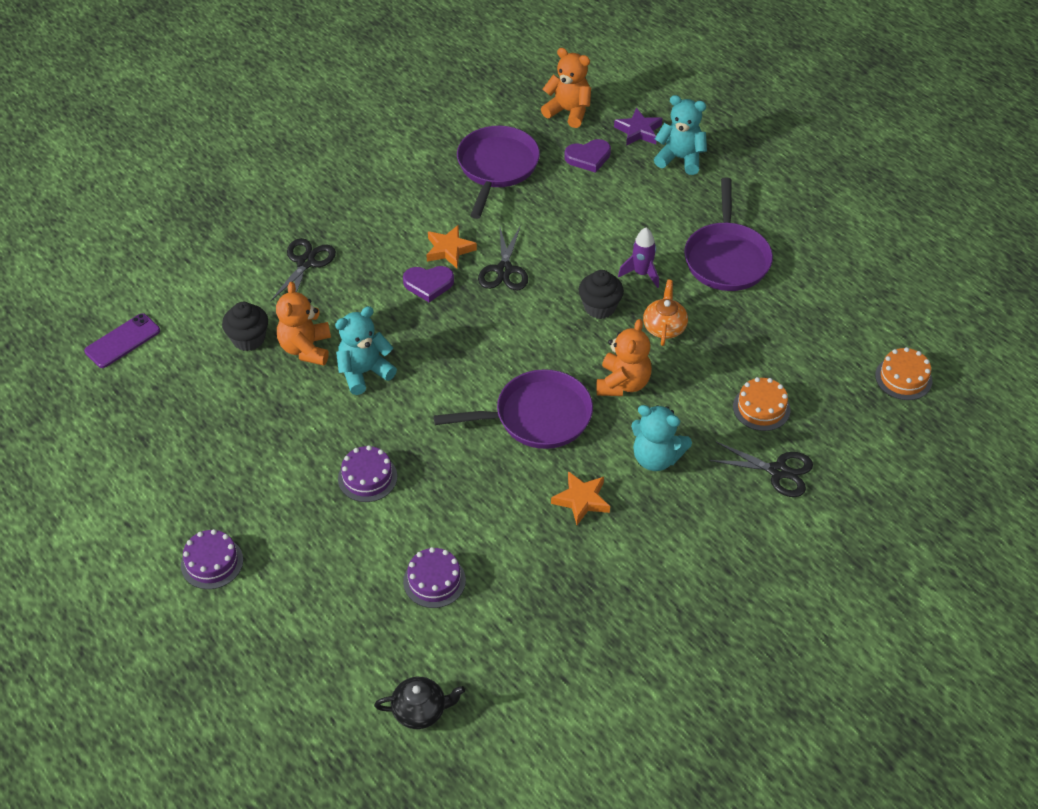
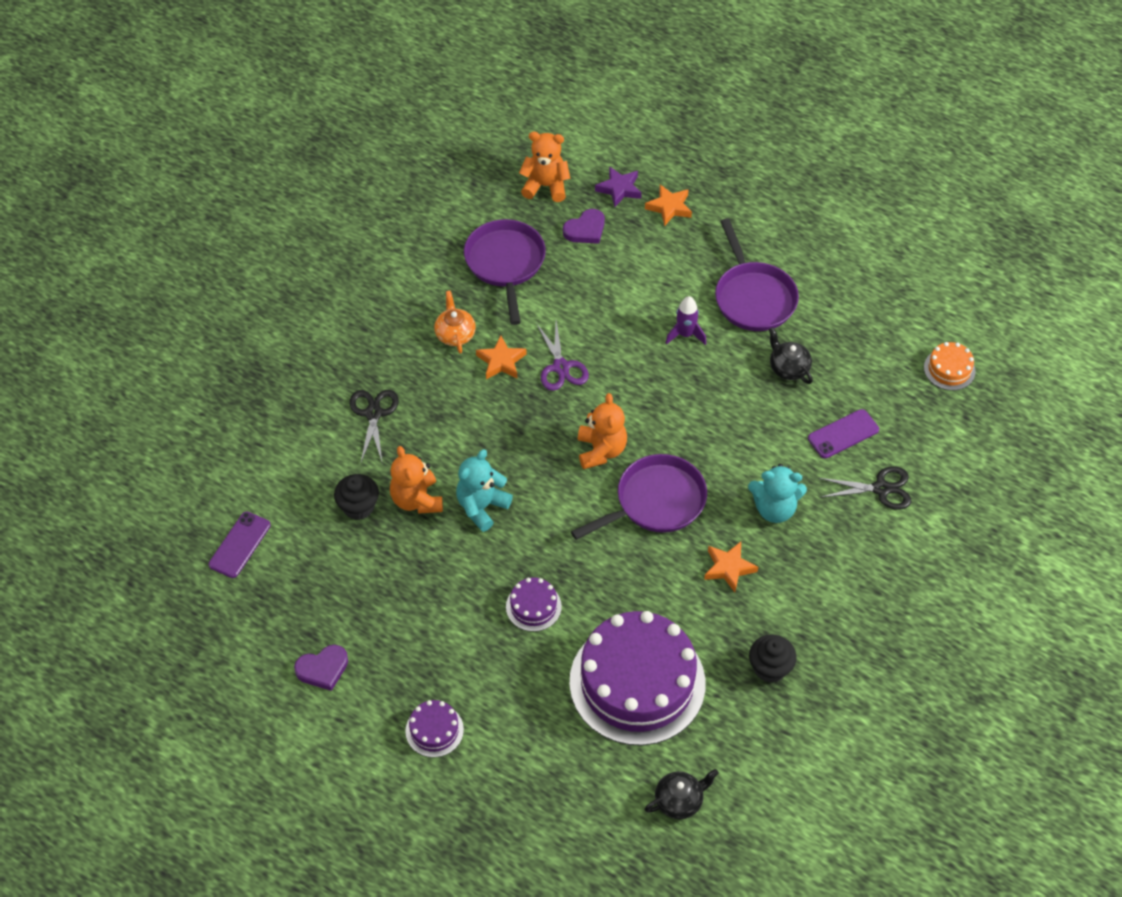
camera: 20 degrees left, 5 degrees up
purple heart [403,266,454,302] -> purple heart moved to [294,645,348,691]
purple cake [403,547,466,608] -> purple cake [569,611,705,746], size x2.38
black scissors [478,225,528,290] -> purple scissors [536,321,589,391]
black cupcake [579,270,624,319] -> black cupcake moved to [749,634,797,683]
orange teddy bear [597,319,652,396] -> orange teddy bear moved to [578,393,627,469]
orange teapot [643,280,688,346] -> orange teapot moved to [434,291,476,354]
turquoise teddy bear [654,95,707,175] -> orange star [645,185,692,226]
orange cake [733,377,790,431] -> purple phone [808,409,879,458]
none -> black teapot [769,327,813,384]

